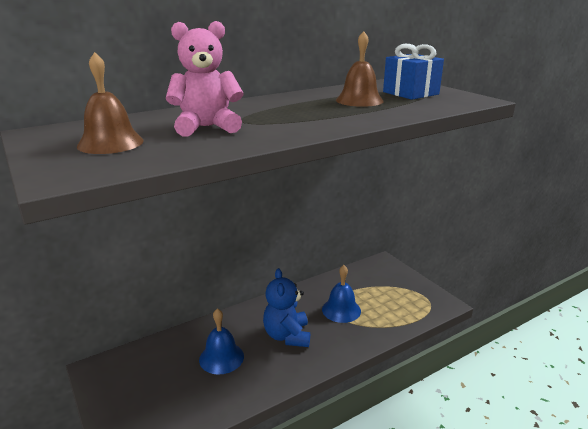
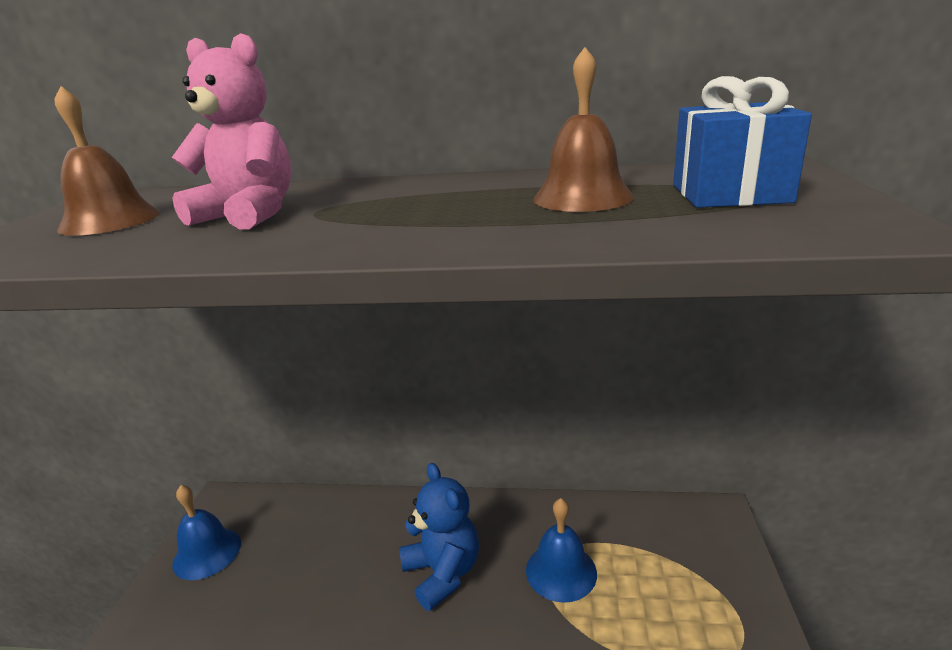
camera: 40 degrees right, 0 degrees up
blue bell [199,308,244,374] -> blue bell moved to [172,485,241,580]
blue teddy bear [263,268,310,347] -> blue teddy bear turned 120 degrees clockwise [399,463,479,611]

